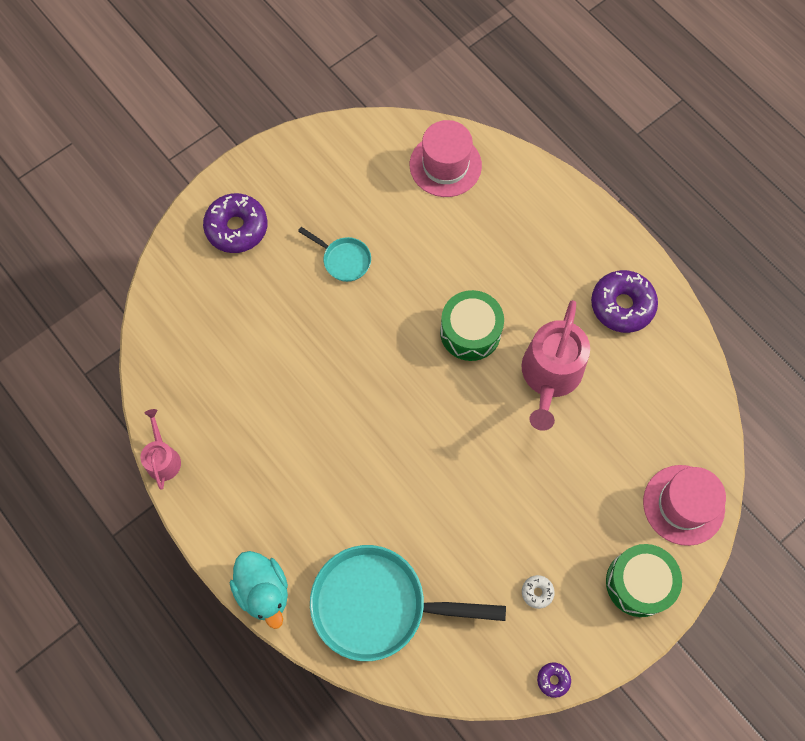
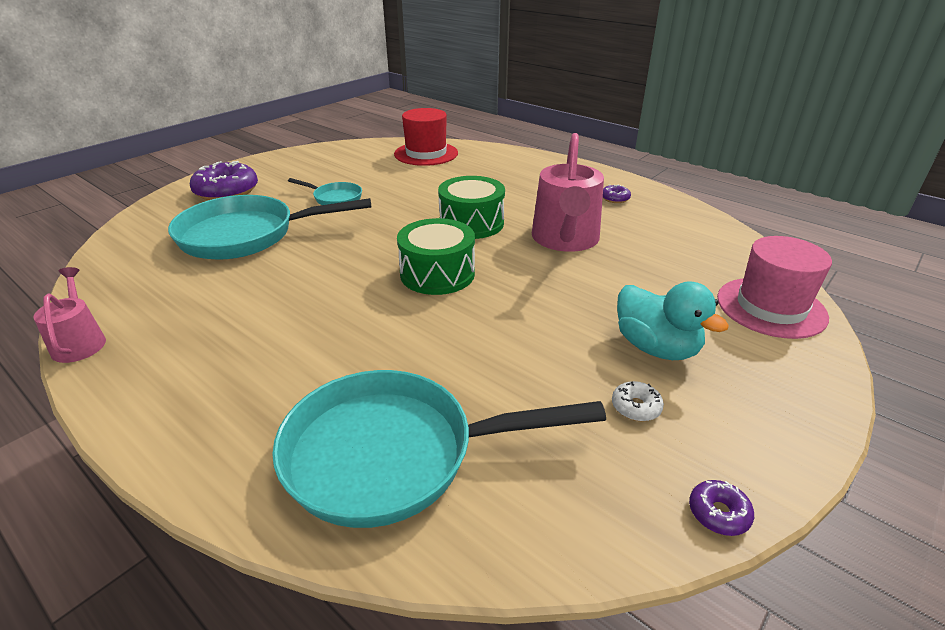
camera: 10 degrees left, 35 degrees down
turquoise duck [230,551,288,629] -> turquoise duck moved to [617,281,729,360]
pink hat [410,120,482,197] -> red hat [394,108,458,166]
purple donut [591,270,658,333] -> purple donut [603,185,631,203], size x0.45
green drum [606,544,682,617] -> green drum moved to [397,218,475,295]
none -> turquoise pan [168,195,371,260]

